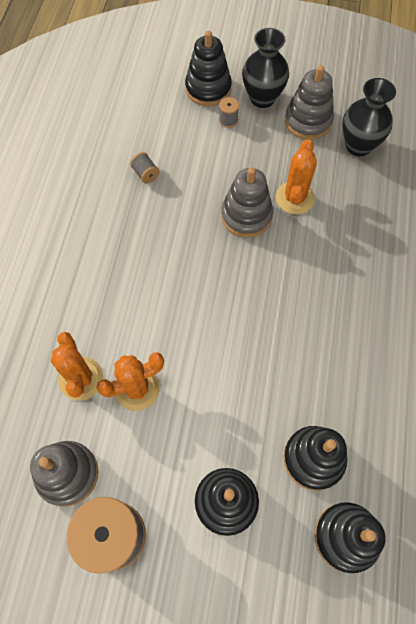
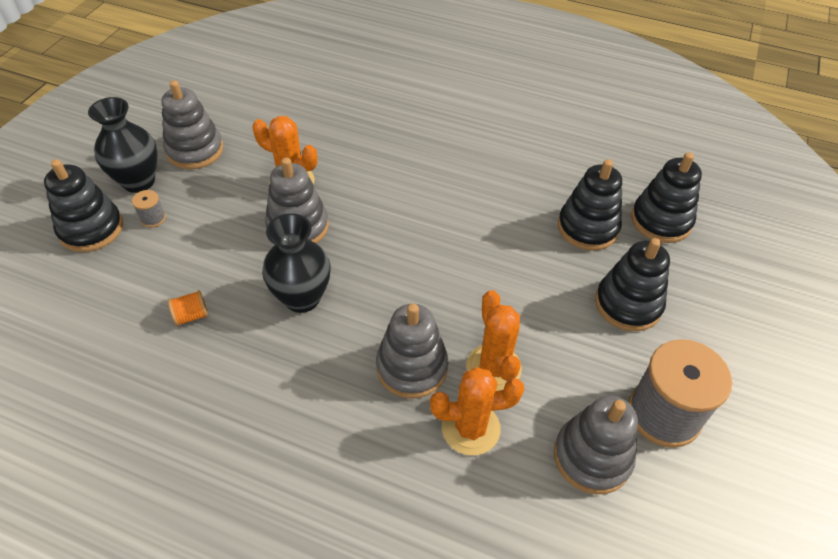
camera: 80 degrees left, 15 degrees down
grey spool [130,152,159,183] -> orange spool [168,290,209,326]
black vase [342,78,396,156] -> black vase moved to [262,213,331,313]
none -> grey stacking toy [376,304,449,399]

